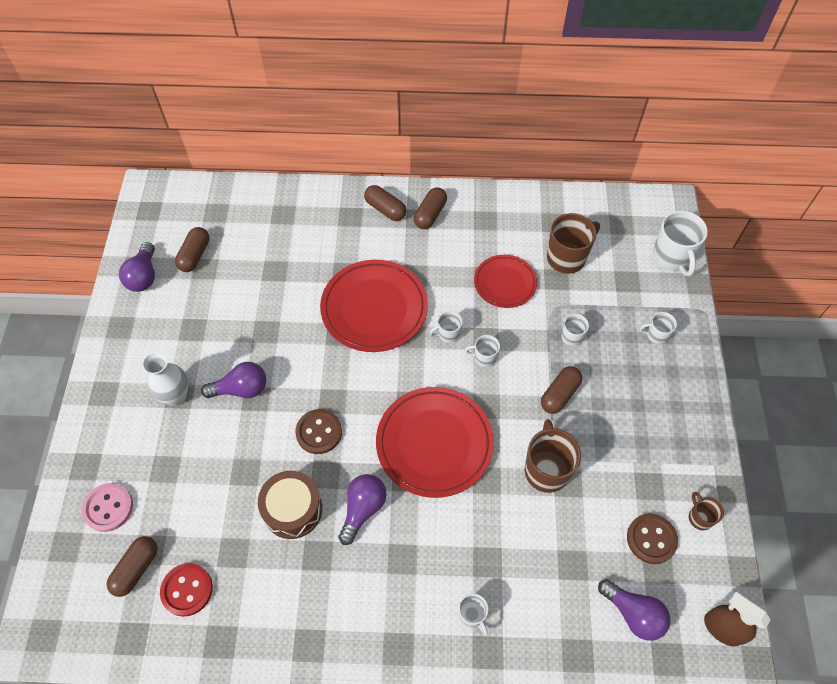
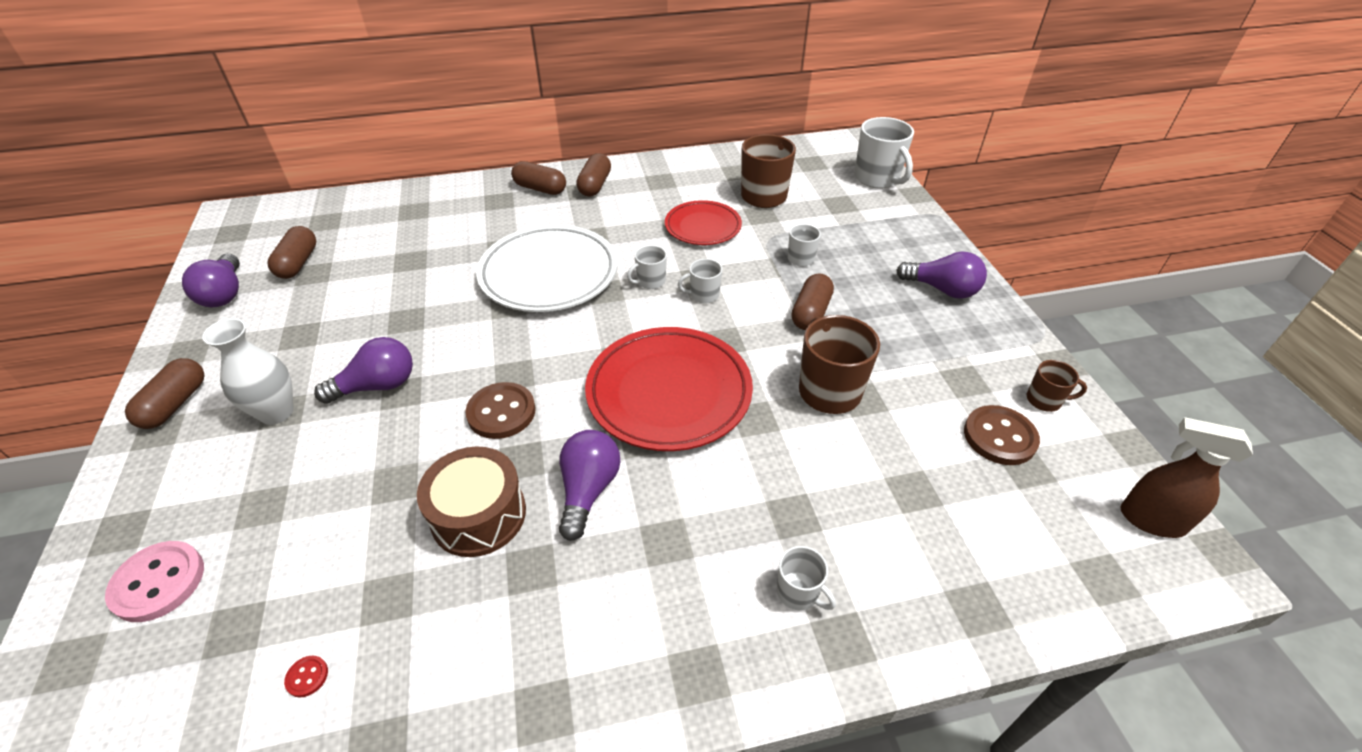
camera: 15 degrees left, 15 degrees down
brown capsule [106,536,157,597] -> brown capsule moved to [125,358,204,429]
red button [160,563,213,617] -> red button [284,655,328,697], size x0.43
red plate [320,260,428,352] -> white plate [476,224,618,312]
purple light bulb [598,579,670,641] -> purple light bulb moved to [896,252,987,299]
white mug [640,312,677,344] -> none
brown mug [689,492,724,530] -> brown mug turned 135 degrees clockwise [1027,360,1087,412]

